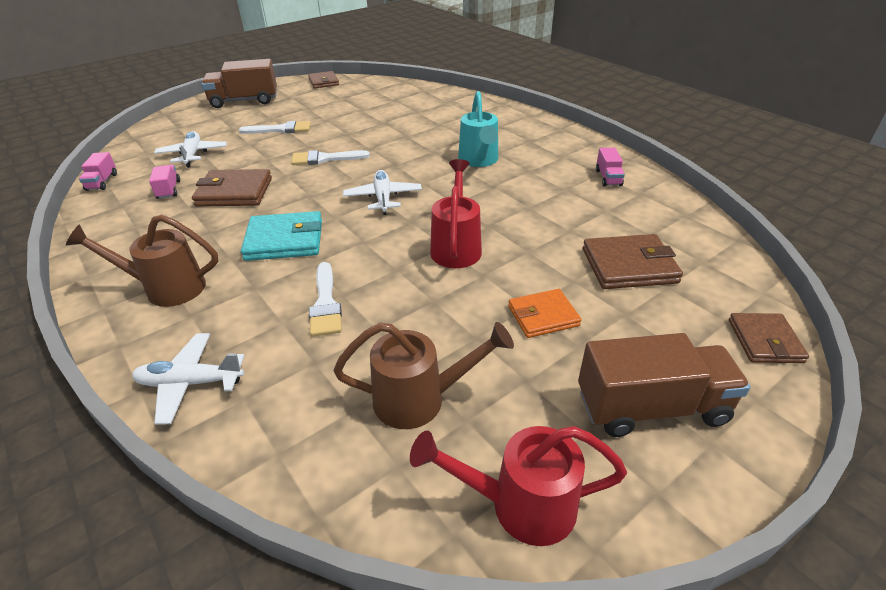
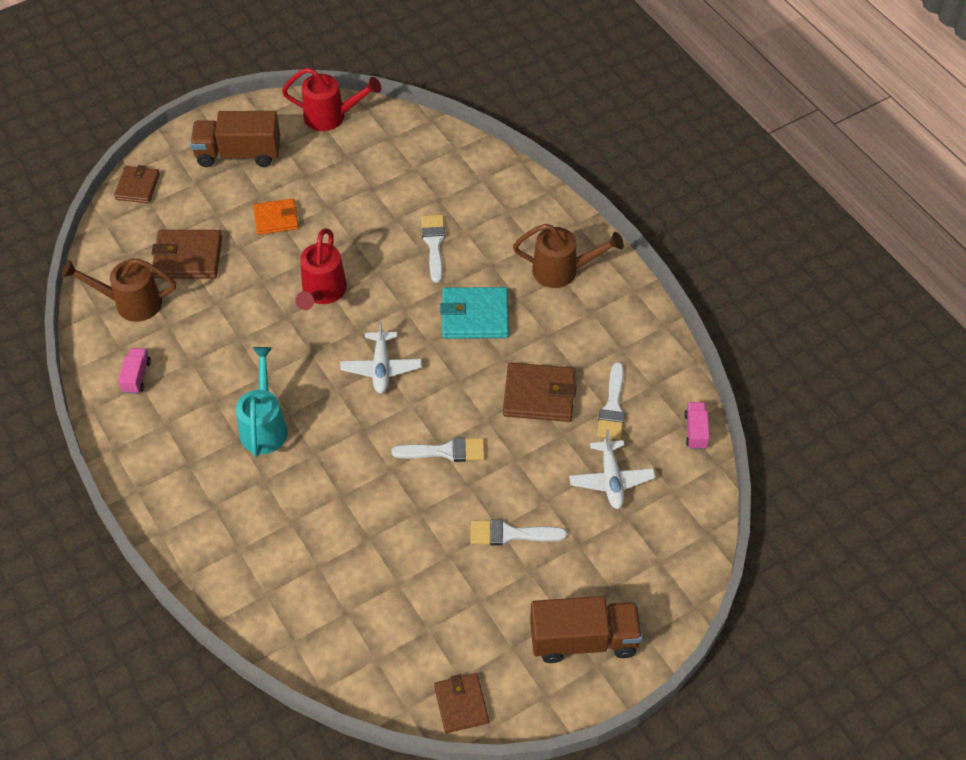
camera: 175 degrees left, 15 degrees up
white plane [132,333,245,425] -> none
pink truck [149,165,180,199] -> white brush [597,362,625,440]
brown watering can [333,322,514,429] -> brown watering can moved to [61,258,176,322]

